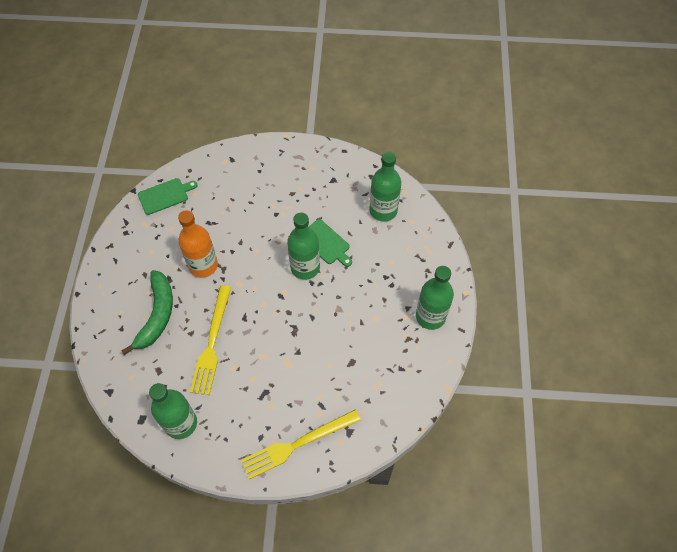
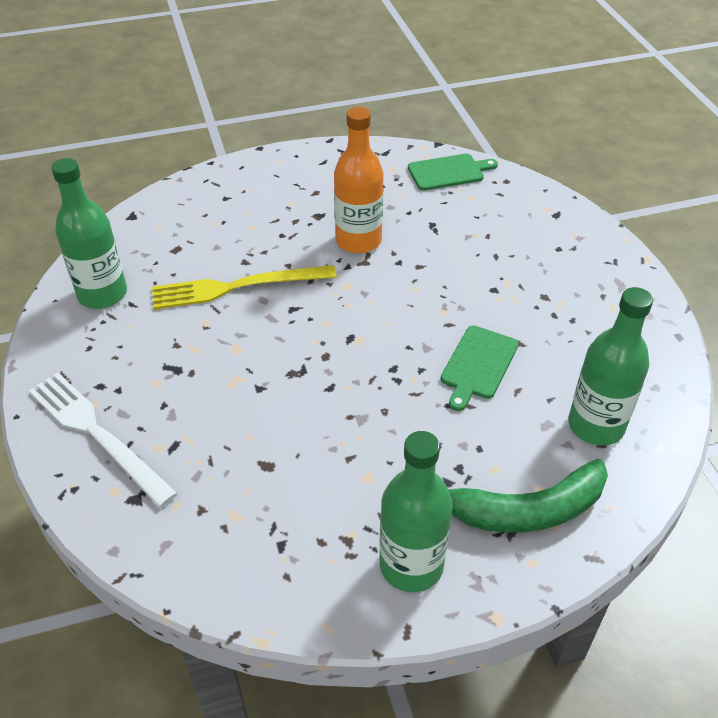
camera: 70 degrees right, 15 degrees down
green banana [122,270,173,355] -> green banana moved to [448,459,608,533]
green cutting board [138,178,198,215] -> green cutting board turned 60 degrees counterclockwise [408,154,498,191]
yellow fork [241,410,361,479] -> white fork [28,372,178,508]
green bottle [287,212,320,280] -> none

